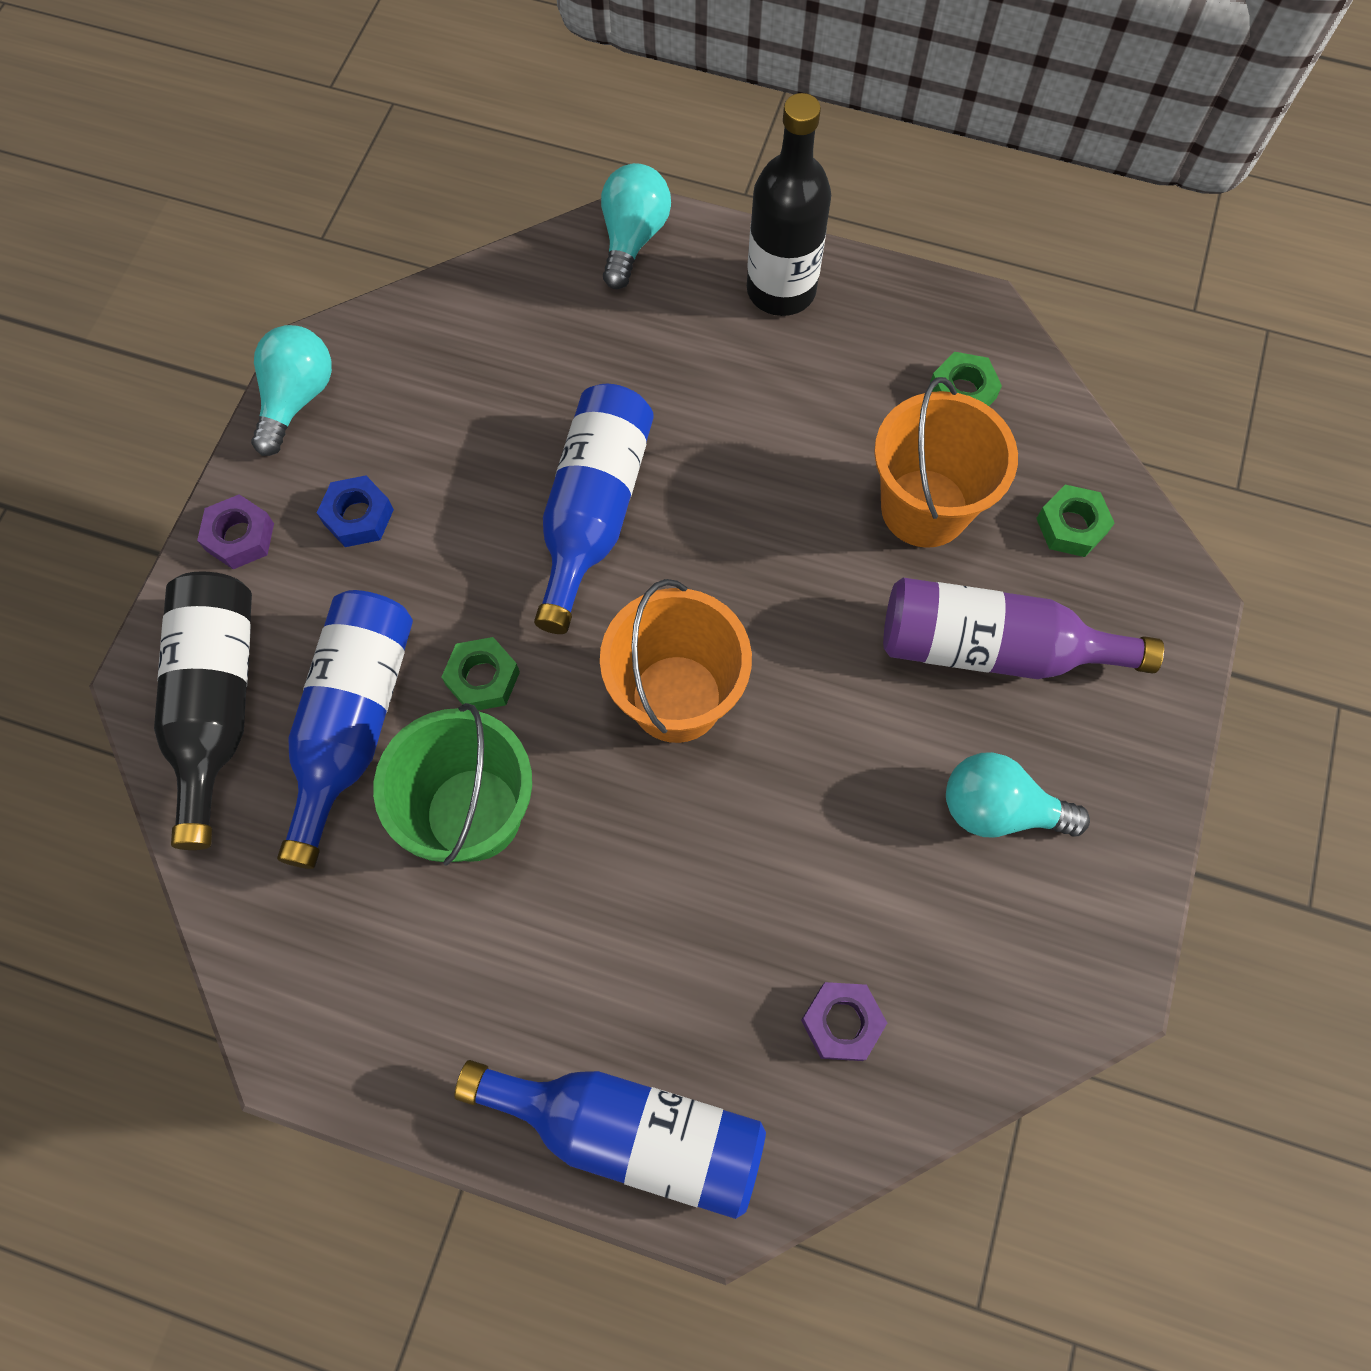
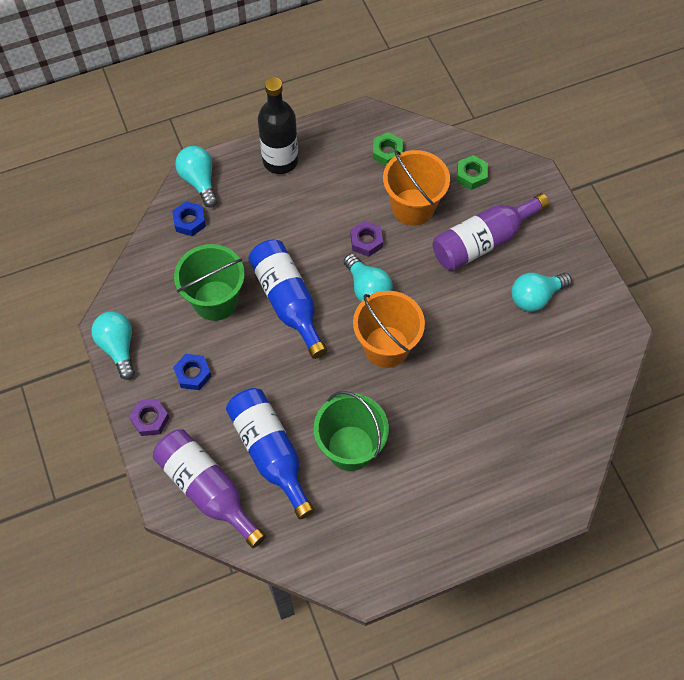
camera: 40 degrees left, 5 degrees down
black bottle [154,571,252,850] -> purple bottle [153,429,266,548]
green nut [442,637,520,710] -> none
blue bottle [454,1060,766,1219] -> none
purple nut [801,982,887,1061] -> purple nut moved to [350,221,383,257]
none -> blue nut [172,201,206,236]
none -> green bucket [174,244,245,321]
none -> turquoise light bulb [344,254,393,302]

